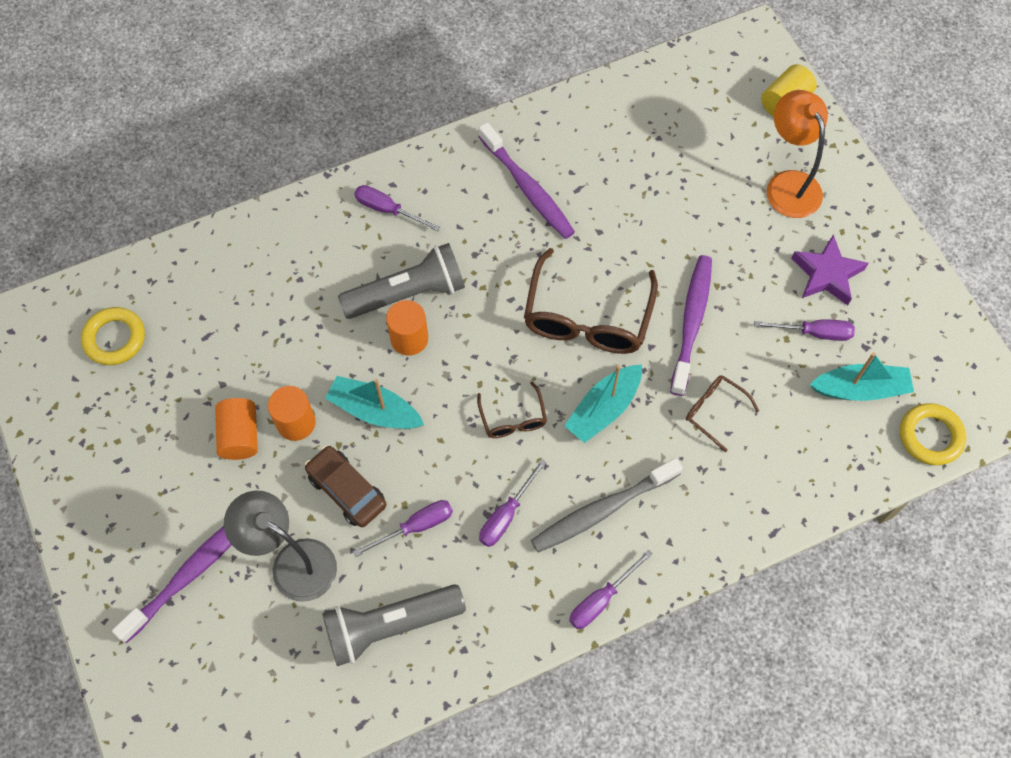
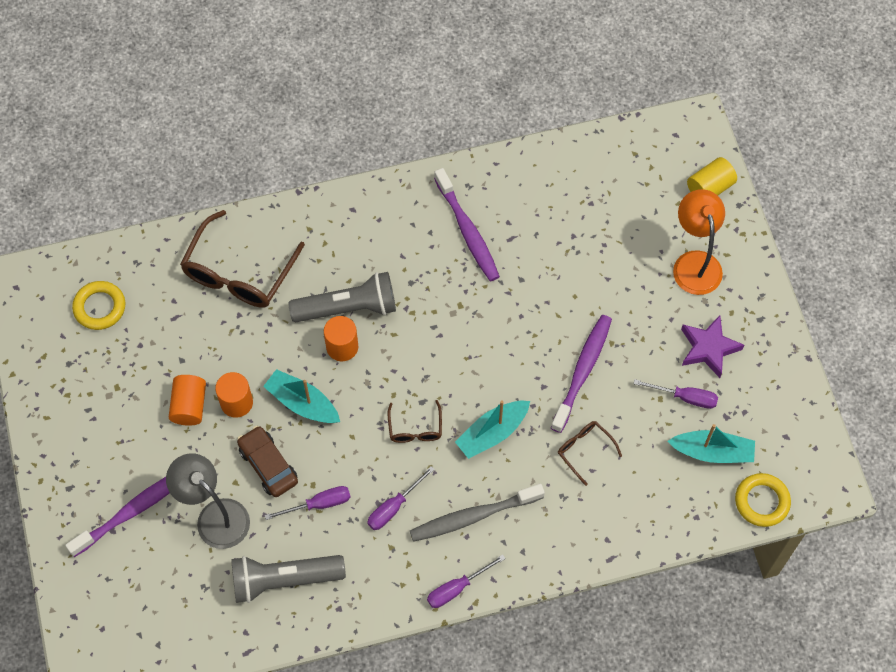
camera: 10 degrees right, 0 degrees up
purple screwdriver [354,185,440,231] -> none
brown glasses [524,248,658,354] -> brown glasses moved to [180,210,305,308]

